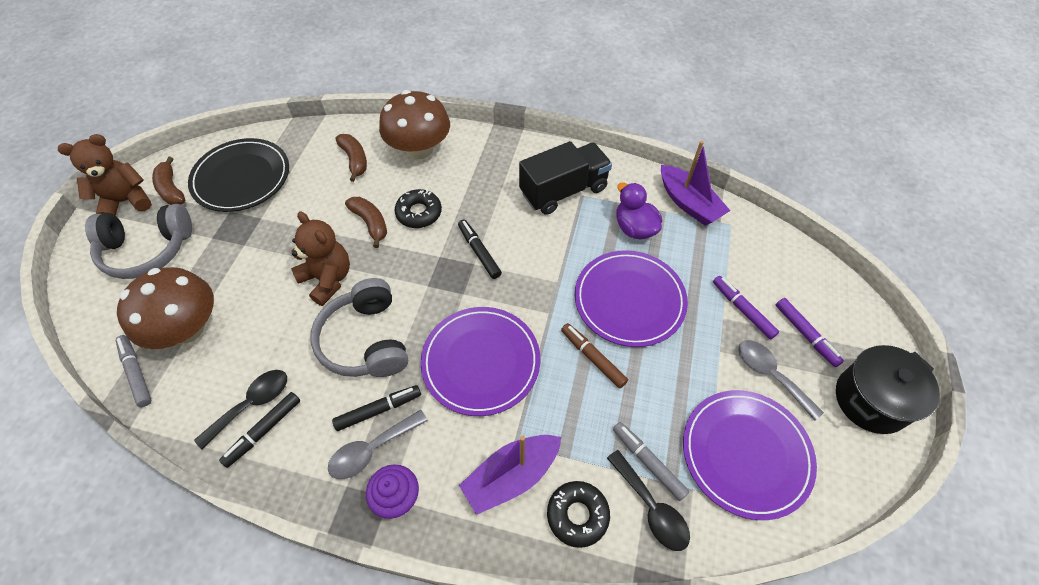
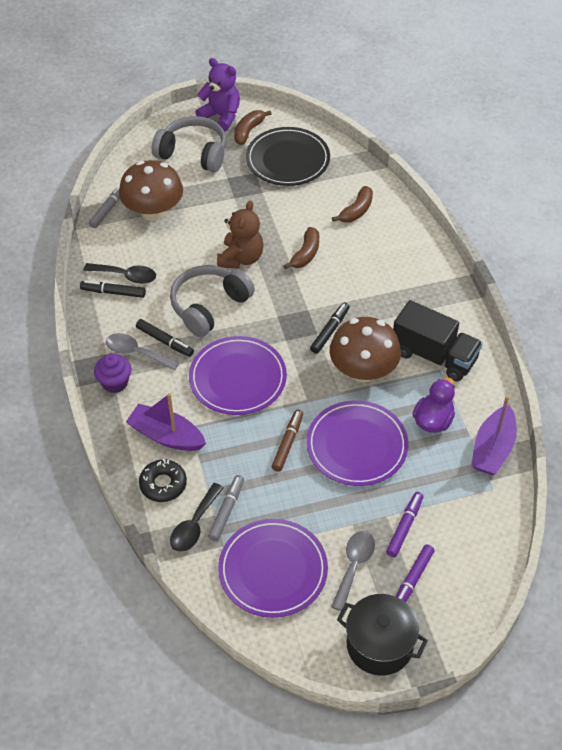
camera: 60 degrees right, 5 degrees down
brown teddy bear [58,134,152,216] -> purple teddy bear [195,58,240,132]
grey headphones [85,204,192,279] -> grey headphones turned 150 degrees clockwise [152,116,226,172]
brown mushroom [379,90,450,159] -> brown mushroom moved to [330,317,401,382]
black donut [395,189,442,228] -> none

